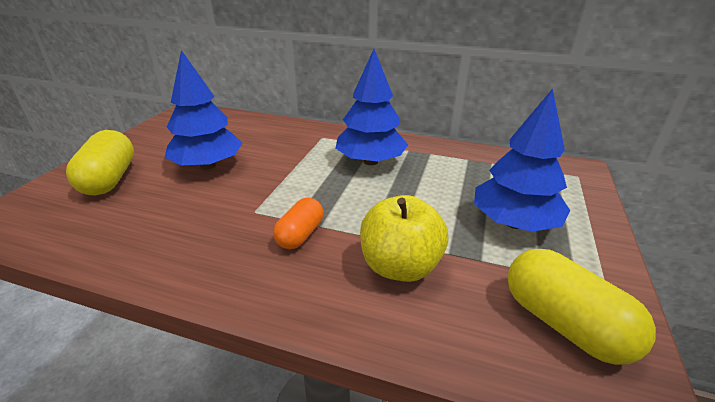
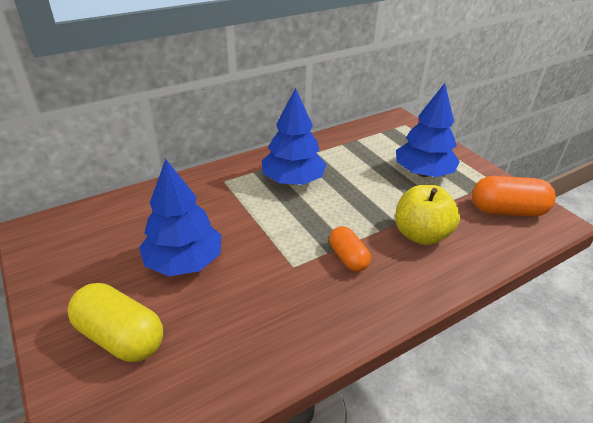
camera: 50 degrees left, 5 degrees up
yellow capsule [507,249,656,365] -> orange capsule [472,176,556,217]

